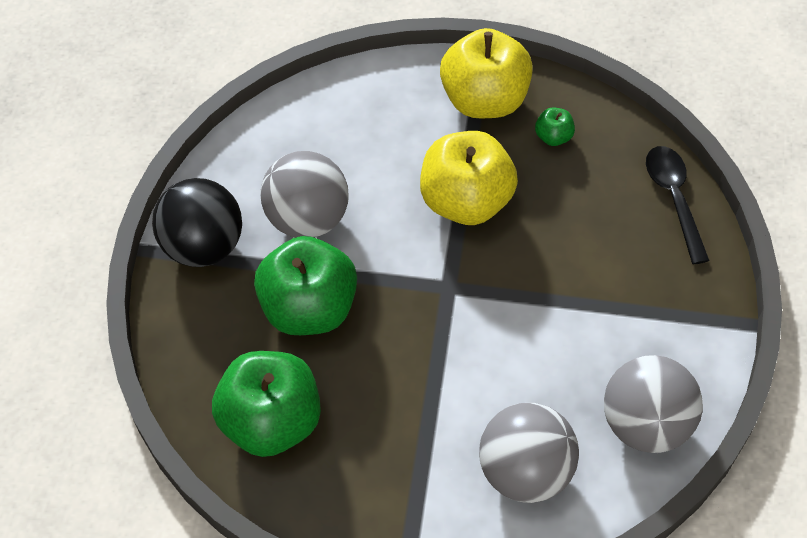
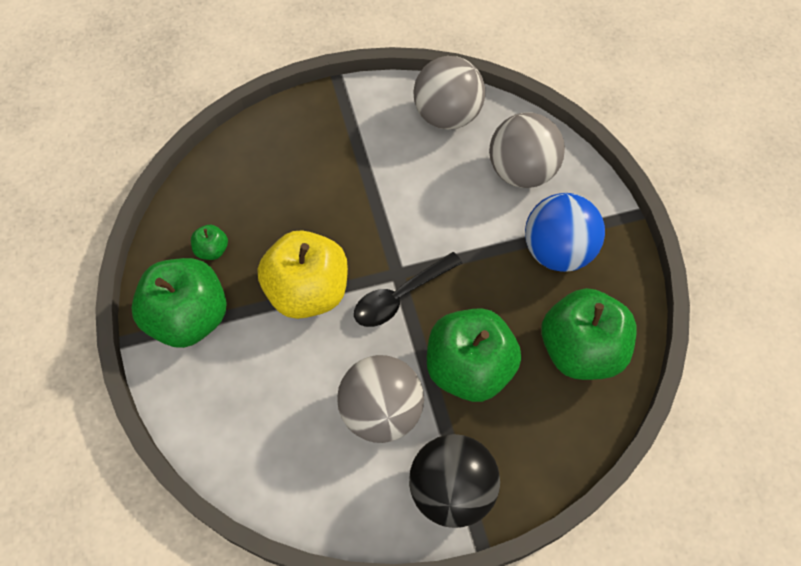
camera: 115 degrees left, 5 degrees up
yellow apple [440,28,533,118] -> green apple [131,258,227,348]
black spoon [646,146,710,264] -> black spoon moved to [354,252,462,327]
none -> blue ball [525,193,605,272]

